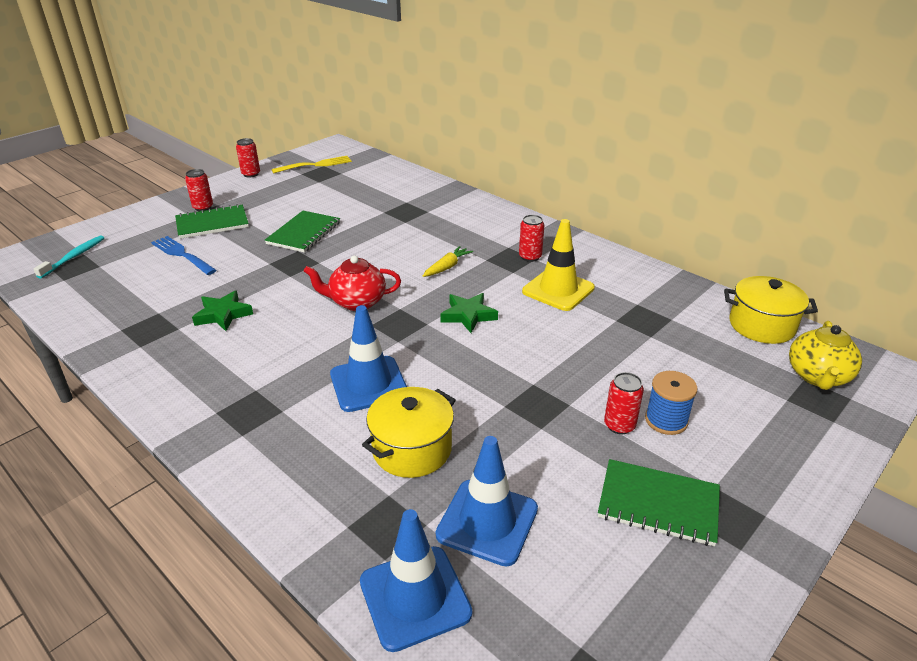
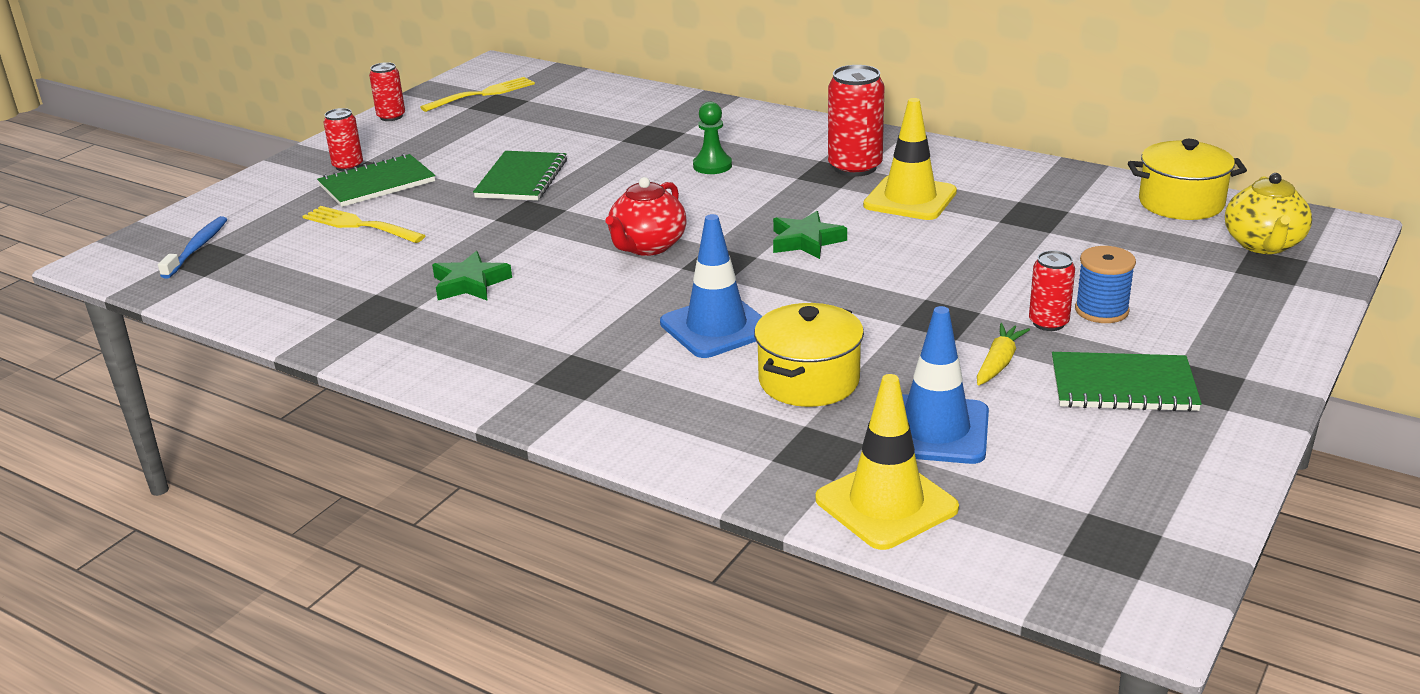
camera: 10 degrees left, 5 degrees down
turquoise toothbrush [34,235,104,279] -> blue toothbrush [158,216,227,279]
blue fork [151,236,217,275] -> yellow fork [303,206,426,243]
red teapot [304,256,401,311] -> red teapot turned 45 degrees counterclockwise [606,177,687,256]
blue traffic cone [360,509,472,652] -> yellow traffic cone [815,374,959,550]
yellow carrot [423,246,473,277] -> yellow carrot moved to [977,323,1030,385]
red can [519,215,544,262] -> red can [828,65,885,177], size x1.69
none -> green pawn [693,102,732,174]

